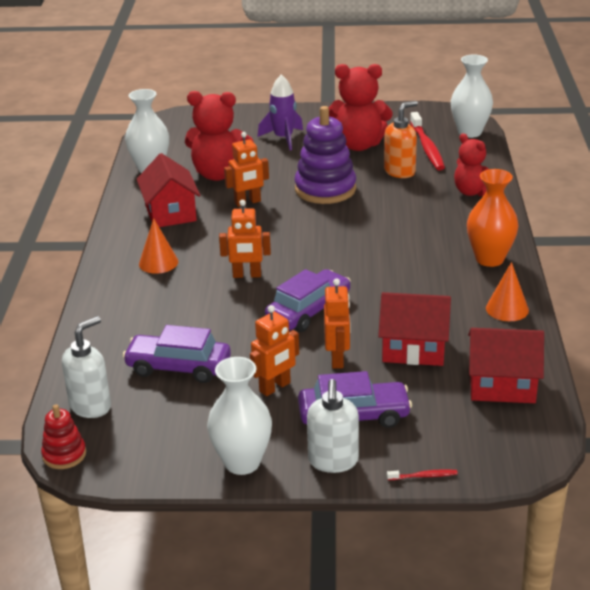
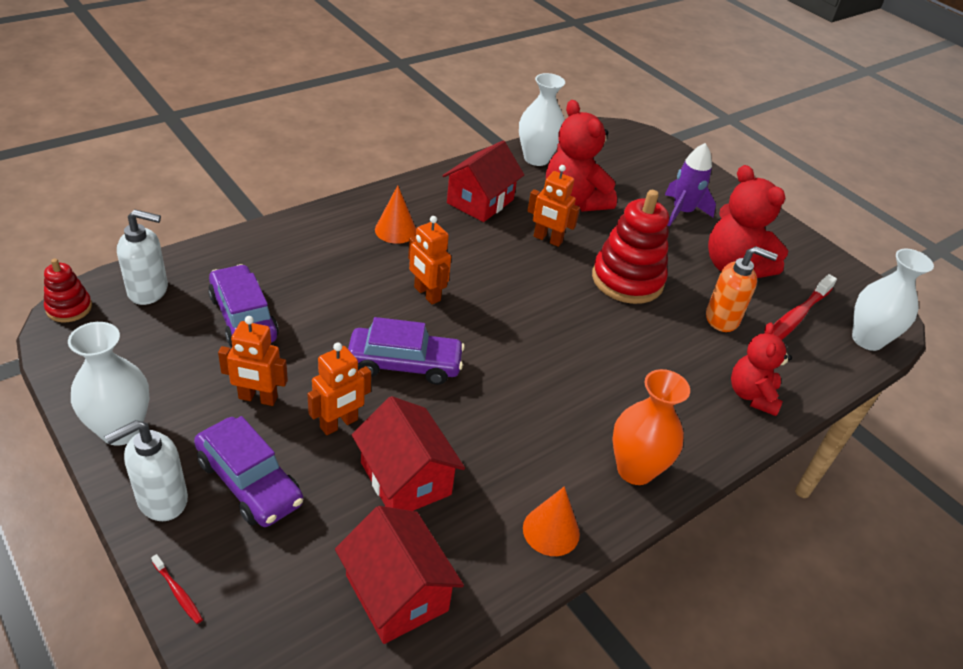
camera: 45 degrees right, 10 degrees up
purple stacking toy [295,106,356,204] -> red stacking toy [592,190,669,304]

